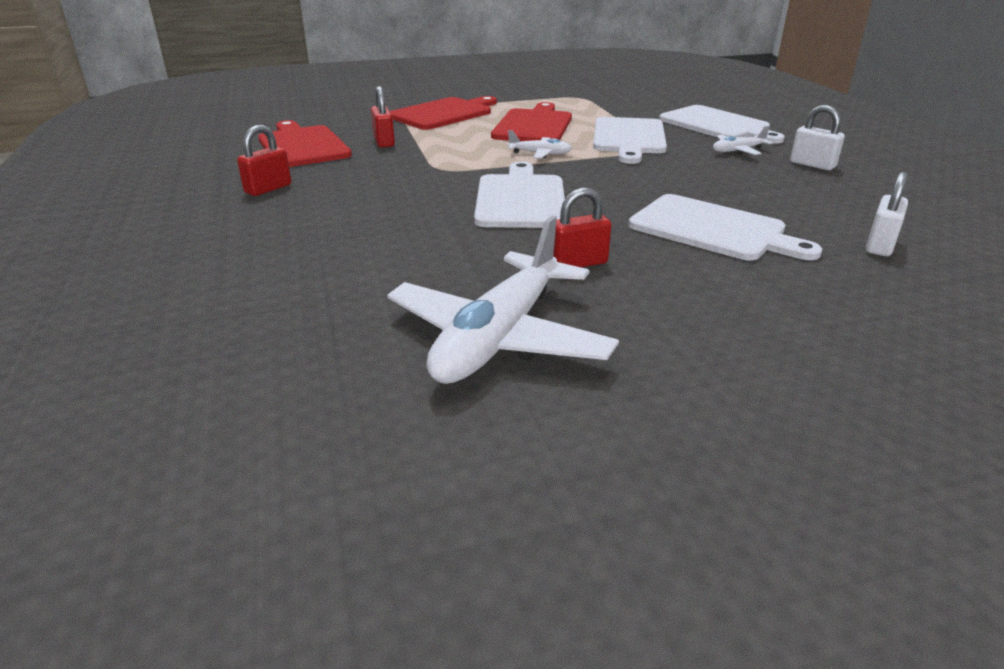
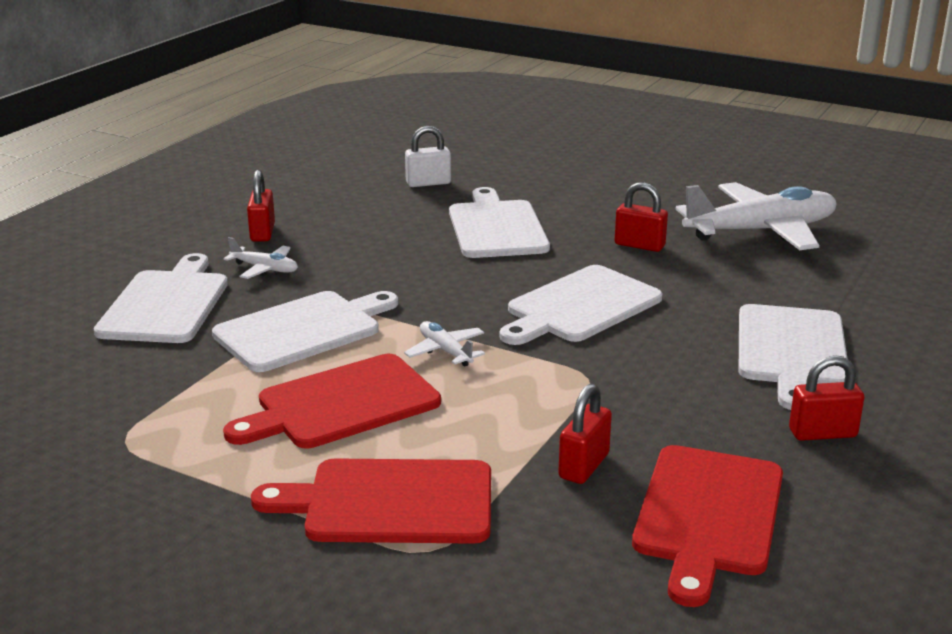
camera: 135 degrees left, 5 degrees down
white padlock [790,105,845,170] -> red padlock [247,170,275,242]
none -> white cutting board [739,304,847,410]

